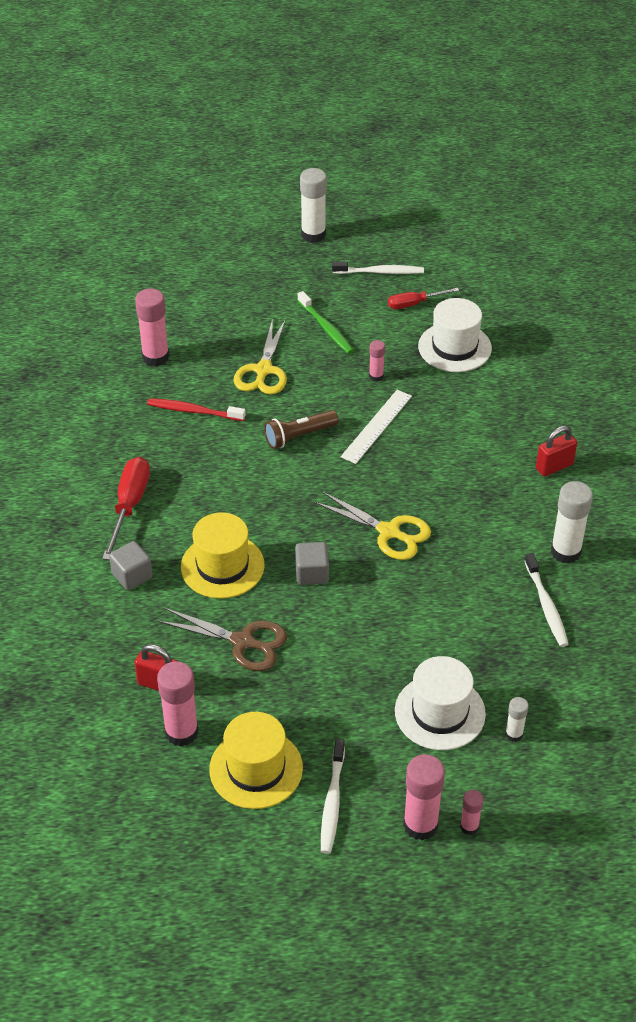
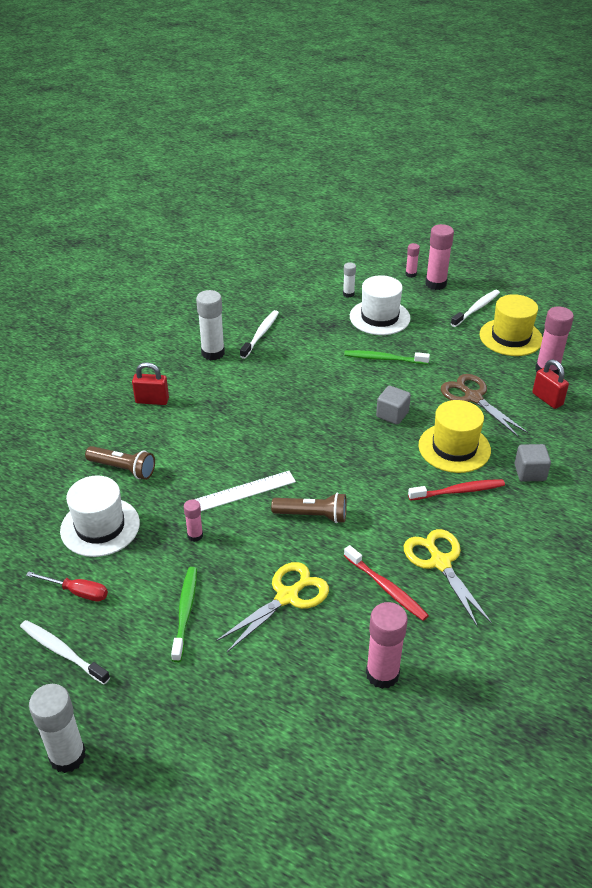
camera: 145 degrees left, 5 degrees down
red screwdriver [102,457,150,560] -> none
yellow scissors [314,491,431,560] -> yellow scissors moved to [404,529,492,627]
none -> brown flashlight [85,446,155,480]
none -> green toothbrush [344,350,430,364]
none -> red toothbrush [408,479,505,501]

